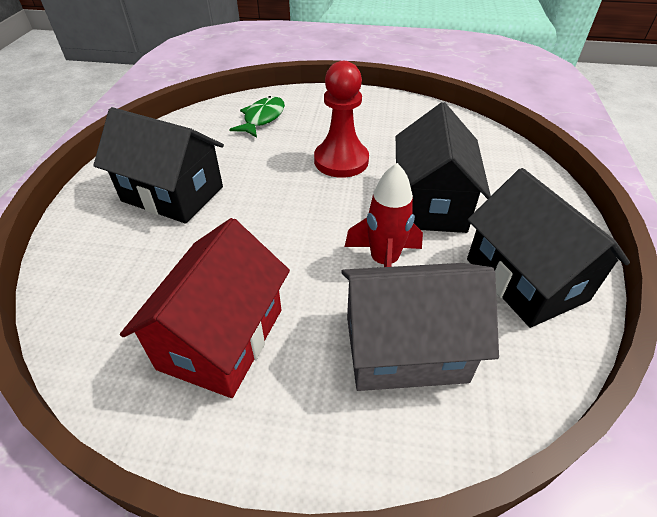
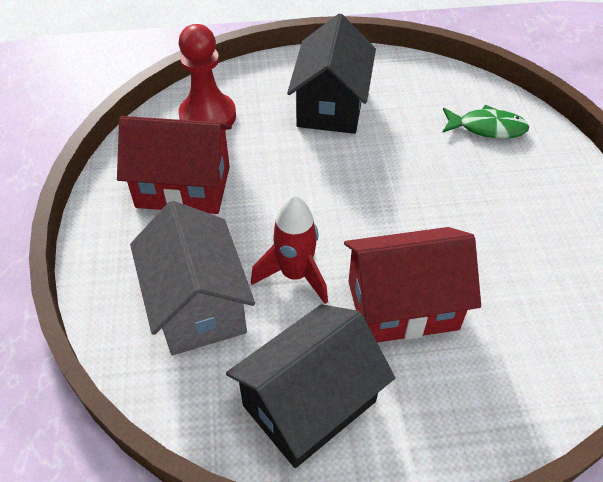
camera: 75 degrees right, 5 degrees up
red pawn [314,61,369,178] -> red pawn moved to [178,24,236,130]
black house [396,102,491,233] -> red house [344,227,481,343]

